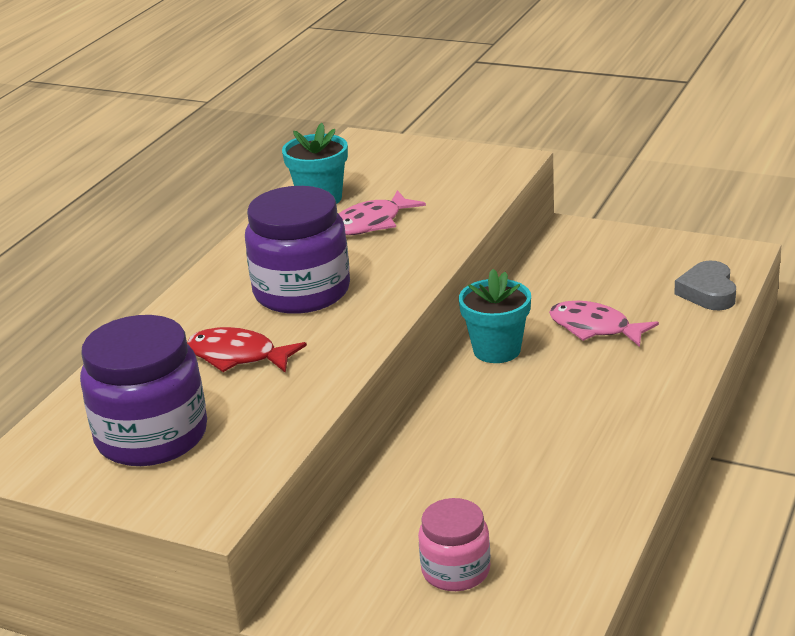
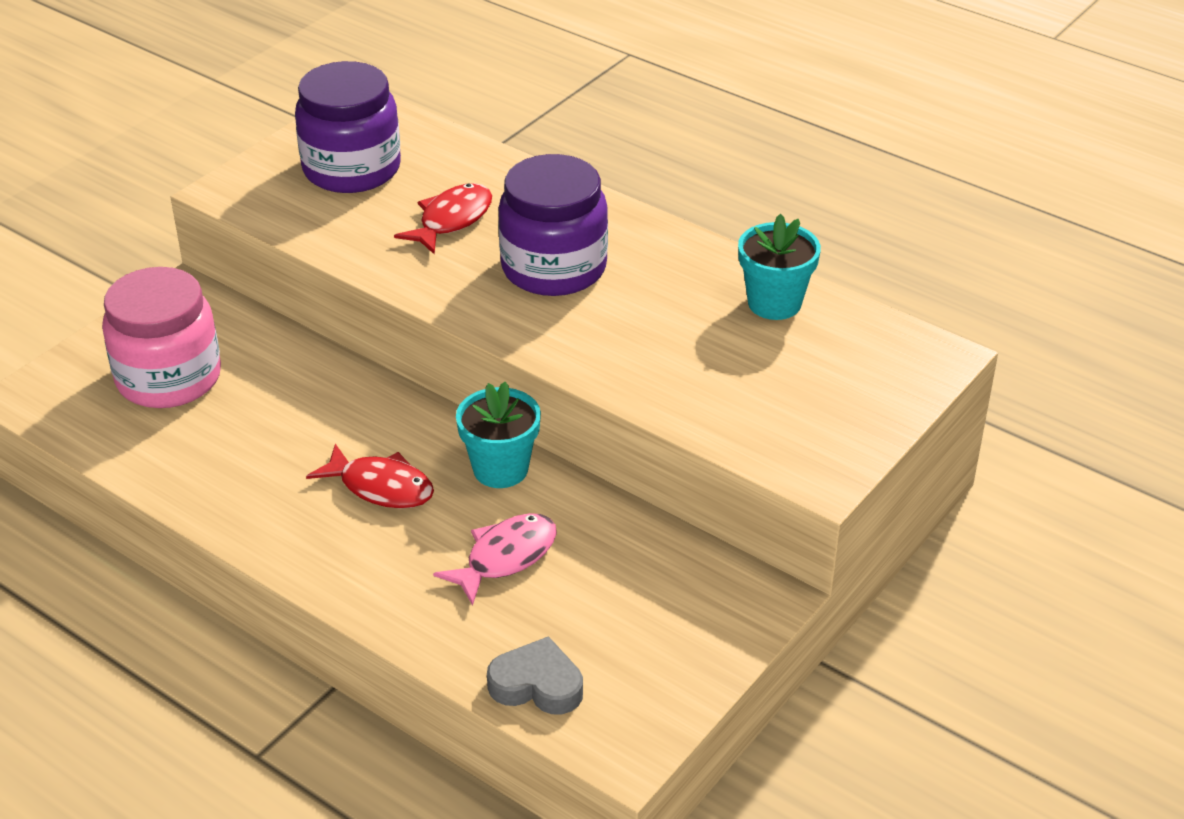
camera: 100 degrees right, 10 degrees up
pink fish [339,190,426,235] -> none
pink jar [418,498,491,591] -> pink jar [102,267,221,408], size x1.72
none -> red fish [306,444,434,509]

